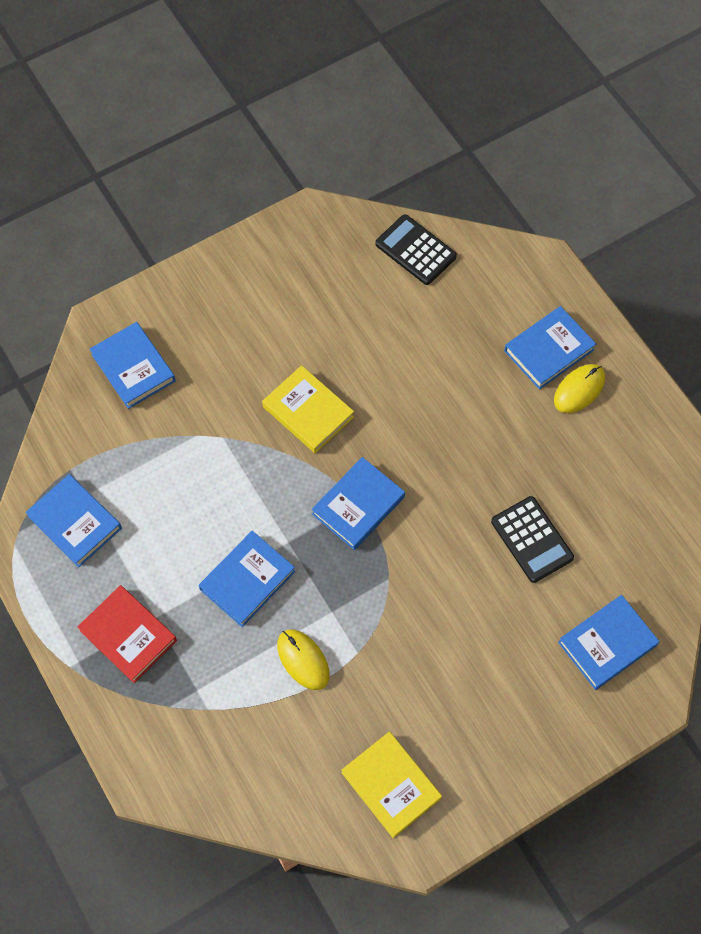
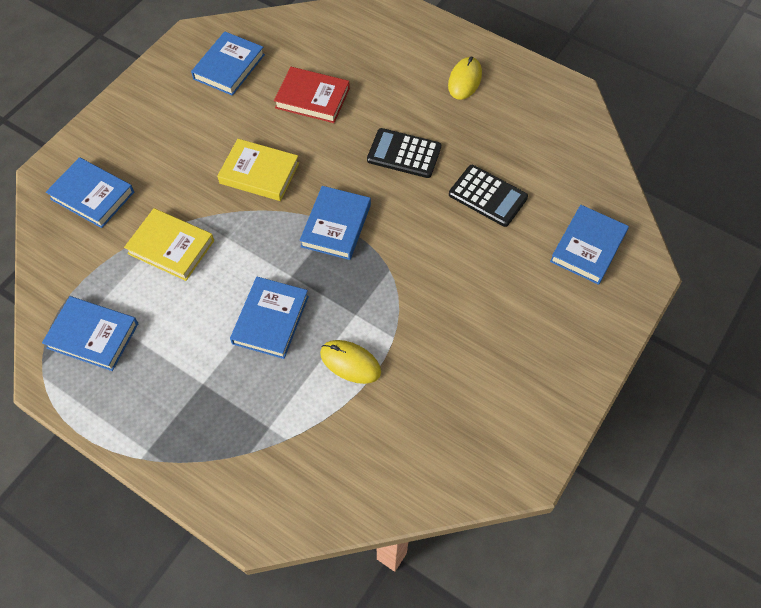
camera: 25 degrees left, 5 degrees down
red book [77,585,177,683] -> red book moved to [274,67,350,123]
yellow book [341,732,442,838] -> yellow book moved to [124,208,214,281]
black calculator [375,214,457,285] -> black calculator moved to [367,128,441,178]
blue book [504,306,596,390] -> blue book moved to [191,31,265,96]

